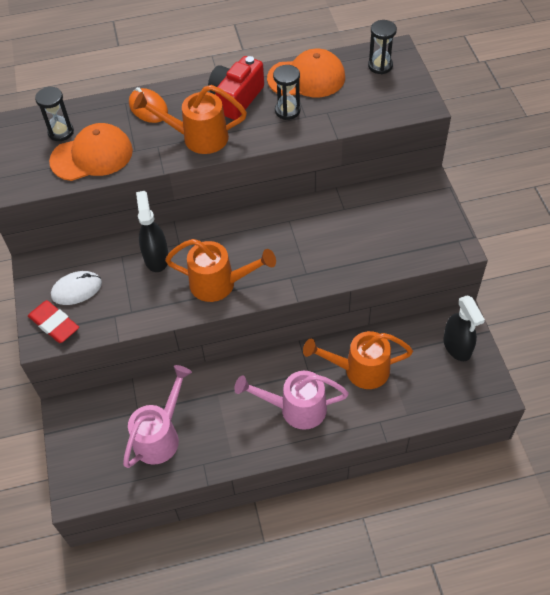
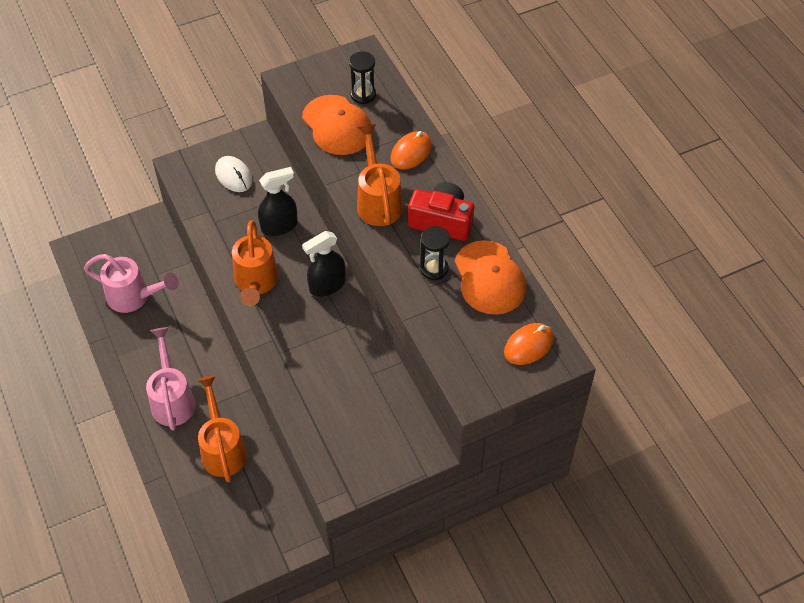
camera: 75 degrees right, 0 degrees up
red eraser [28,300,79,343] -> none
black hourglass [368,20,397,74] -> orange mouse [504,323,554,365]
black spray bottle [443,295,485,361] -> black spray bottle moved to [302,231,345,297]

